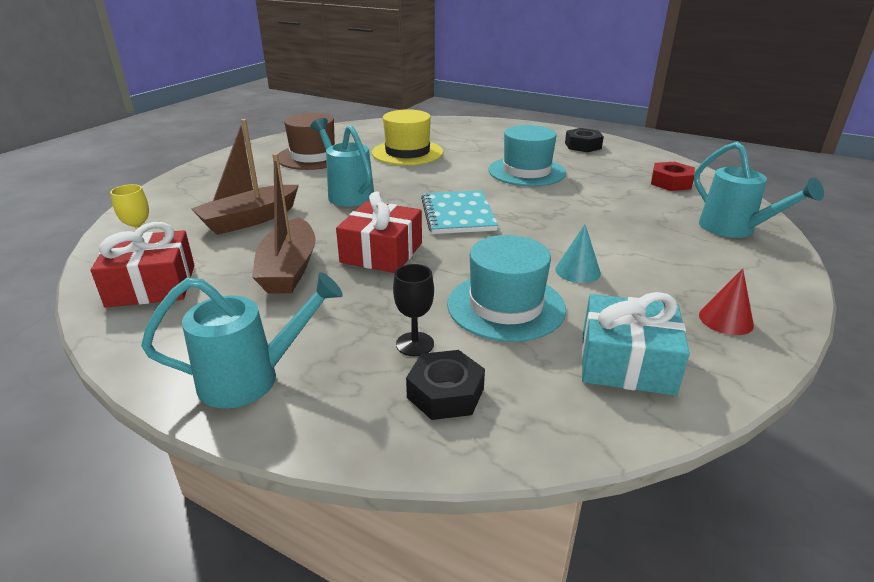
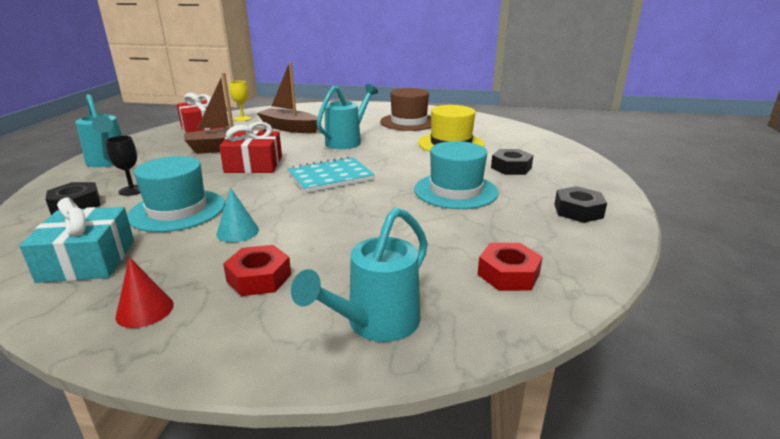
camera: 70 degrees right, 5 degrees down
none -> red nut [223,245,291,296]
none -> black nut [491,149,534,175]

